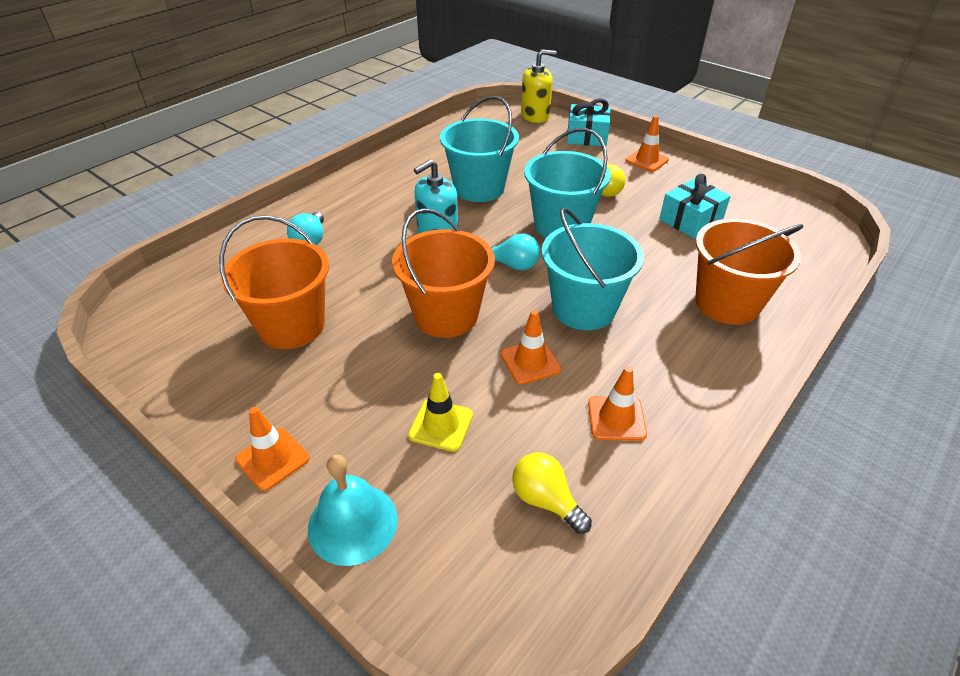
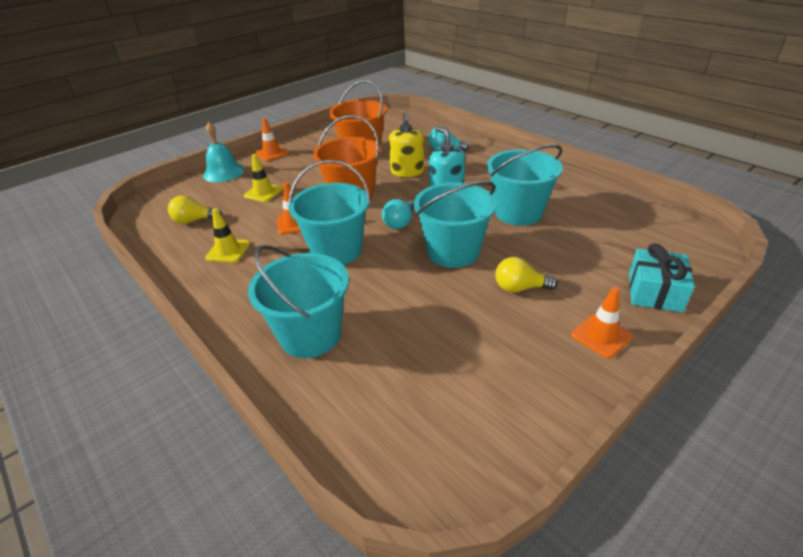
camera: 100 degrees right, 5 degrees down
yellow light bulb [512,452,592,534] -> yellow light bulb turned 150 degrees counterclockwise [168,195,223,224]
yellow soap dispenser [521,49,557,123] -> yellow soap dispenser moved to [389,112,424,177]
orange traffic cone [588,366,647,441] -> yellow traffic cone [205,208,250,263]
turquoise gift [659,174,731,238] -> none
orange bucket [695,219,804,325] -> turquoise bucket [248,245,349,358]

